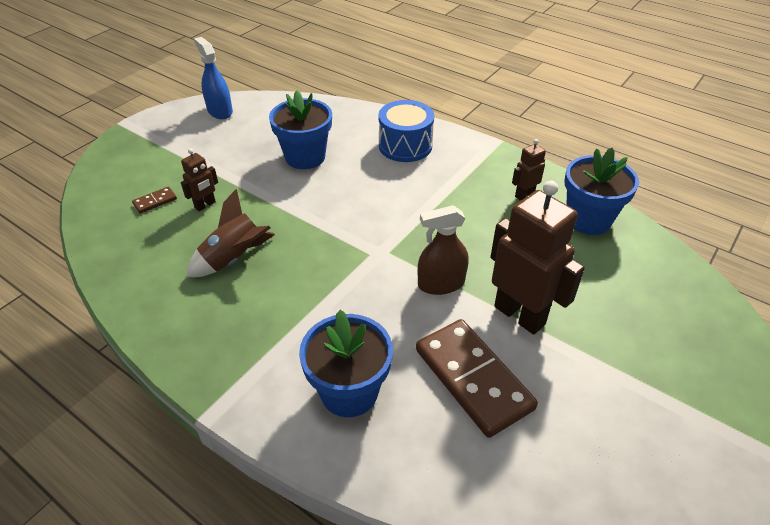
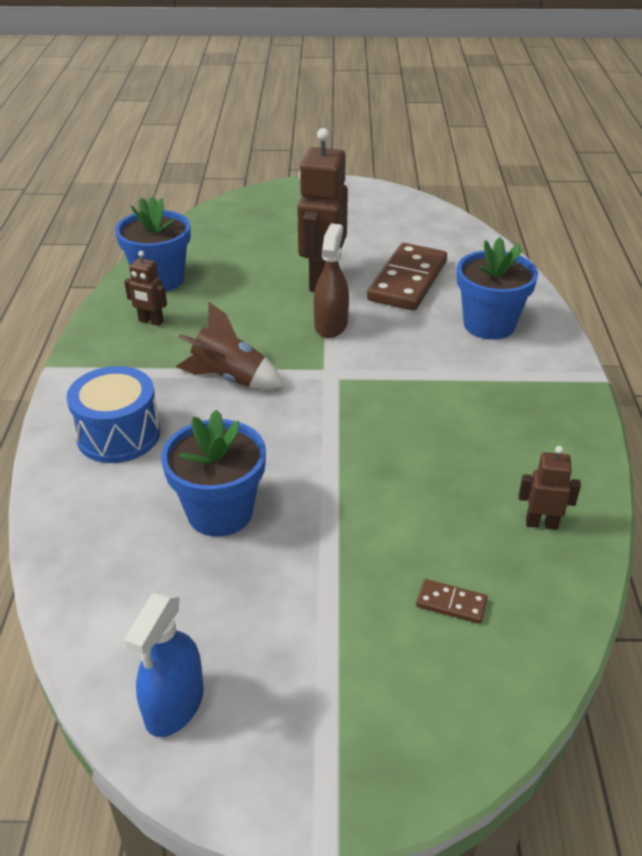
camera: 125 degrees left, 5 degrees down
brown robot [181,149,218,211] -> brown robot moved to [519,446,581,530]
brown rocket [186,189,275,277] -> brown rocket moved to [176,302,284,390]
brown spray bottle [418,205,469,295] -> brown spray bottle turned 120 degrees counterclockwise [314,224,349,338]

